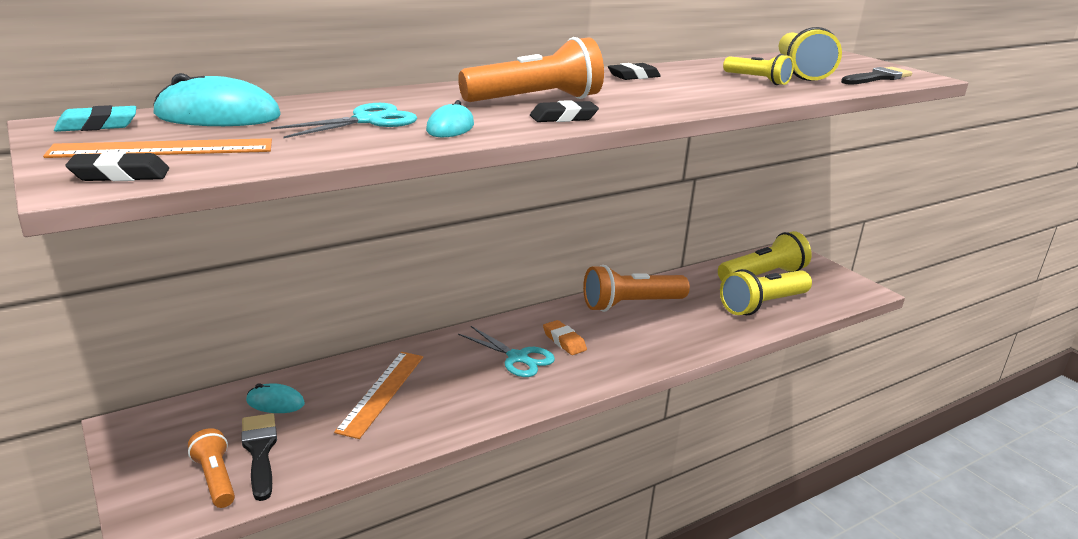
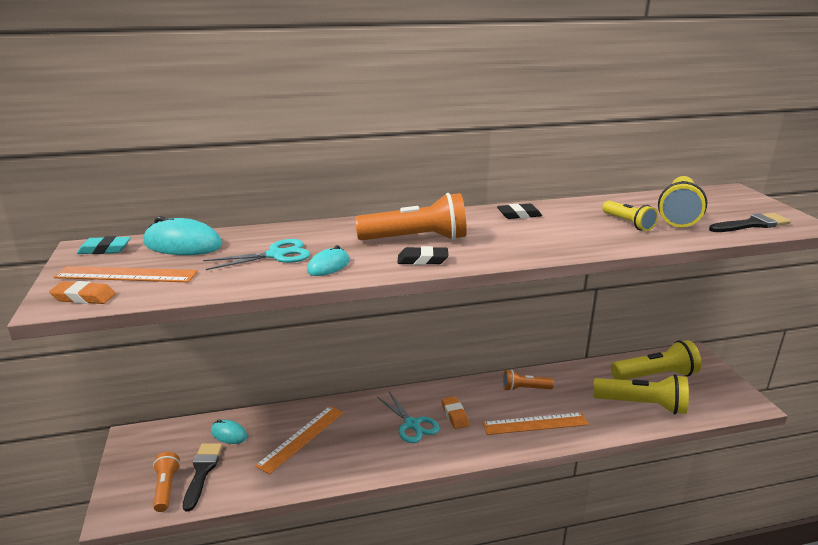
camera: 20 degrees right, 0 degrees up
black eraser [65,152,169,181] -> orange eraser [49,281,116,304]
orange flashlight [583,265,690,312] -> orange flashlight [503,370,554,391], size x0.57
yellow flashlight [720,269,812,315] -> yellow flashlight turned 150 degrees counterclockwise [593,374,689,414]
none -> orange ruler [482,412,589,435]

